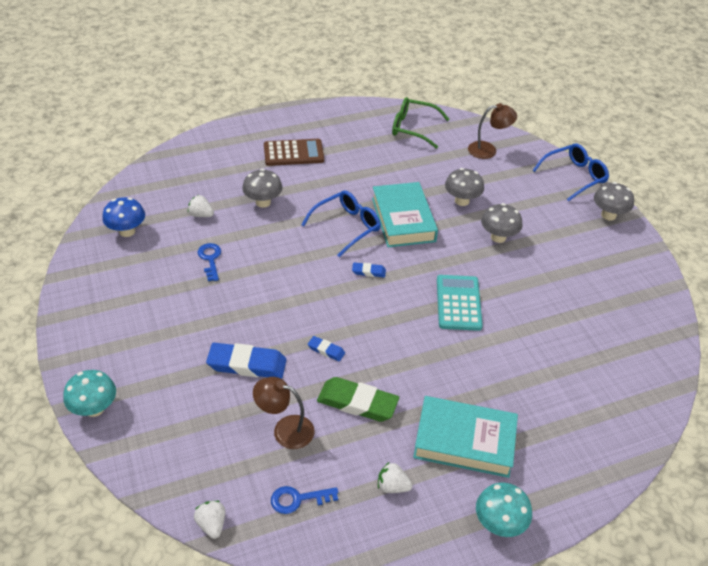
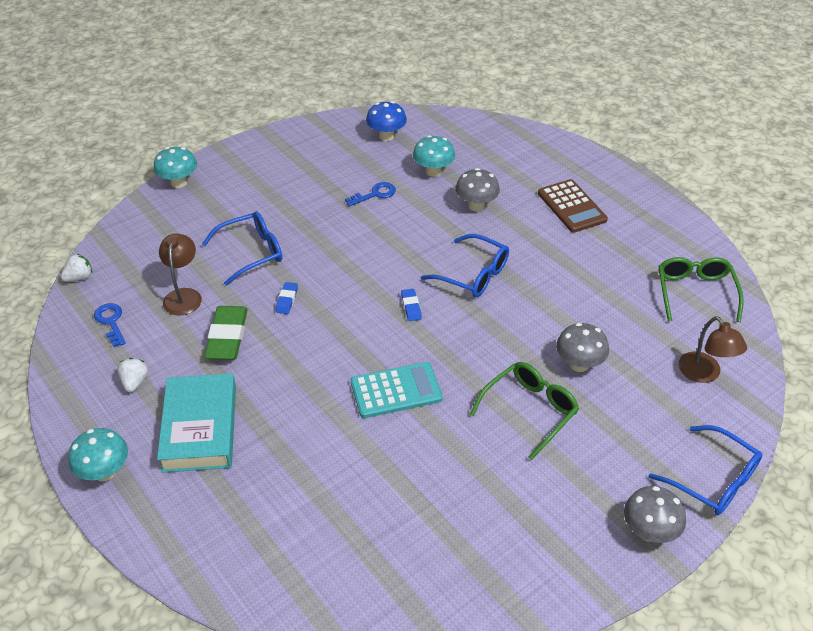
camera: 75 degrees right, 0 degrees up
white strawberry [188,195,214,217] -> turquoise mushroom [413,135,455,177]
blue eraser [206,343,287,379] -> blue glasses [202,211,282,285]
turquoise book [372,182,438,247] -> none
grey mushroom [481,203,522,243] -> green glasses [470,362,579,460]

